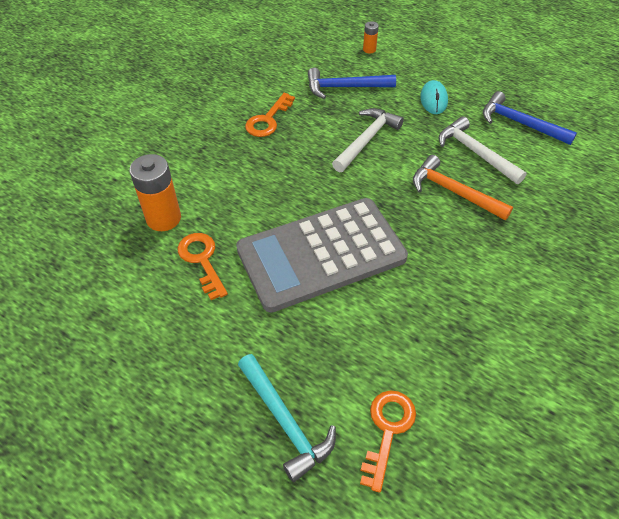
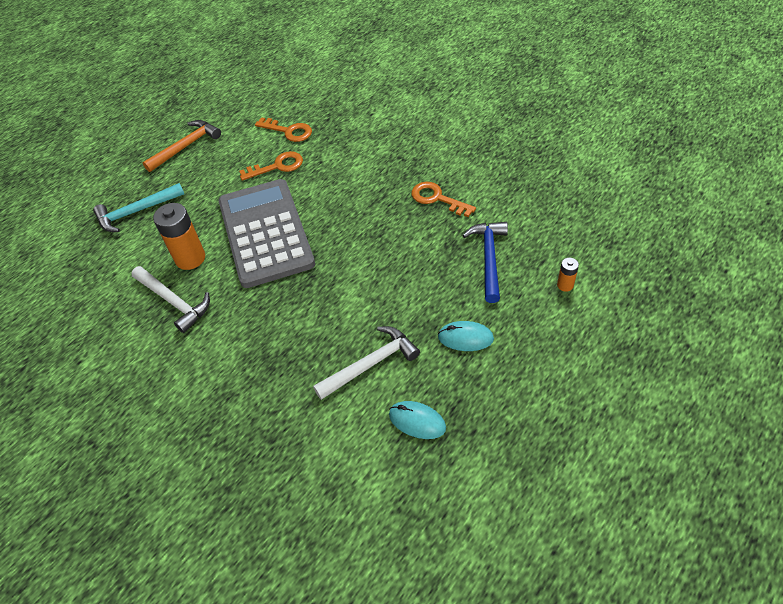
camera: 100 degrees right, 0 degrees up
orange battery [130,154,181,231] -> orange battery moved to [153,203,205,270]
white hammer [332,108,404,172] -> white hammer moved to [131,266,210,333]
orange key [360,391,416,493] -> orange key moved to [255,117,312,142]
orange hammer [413,155,513,220] -> orange hammer moved to [142,120,221,172]
blue hammer [483,91,577,145] -> turquoise mouse [389,401,446,439]

